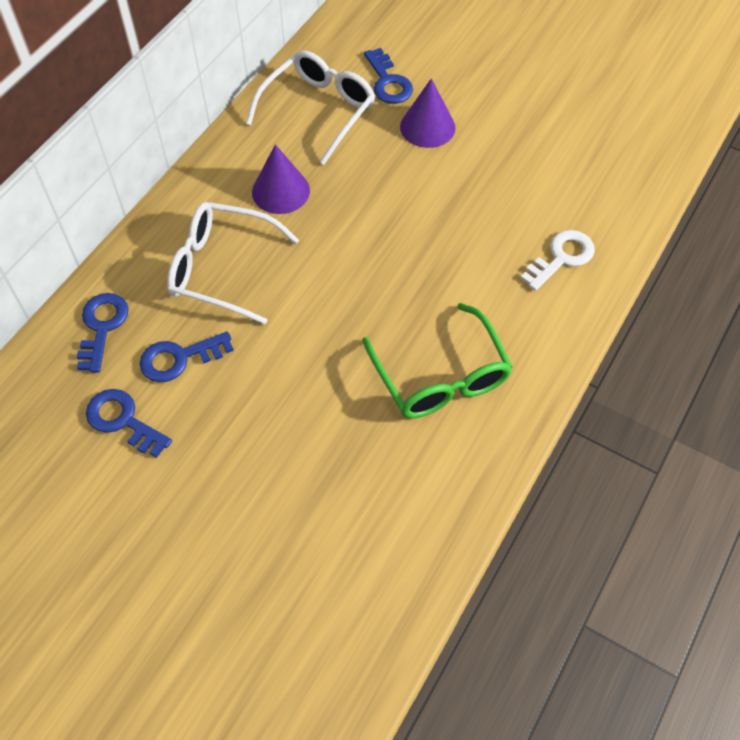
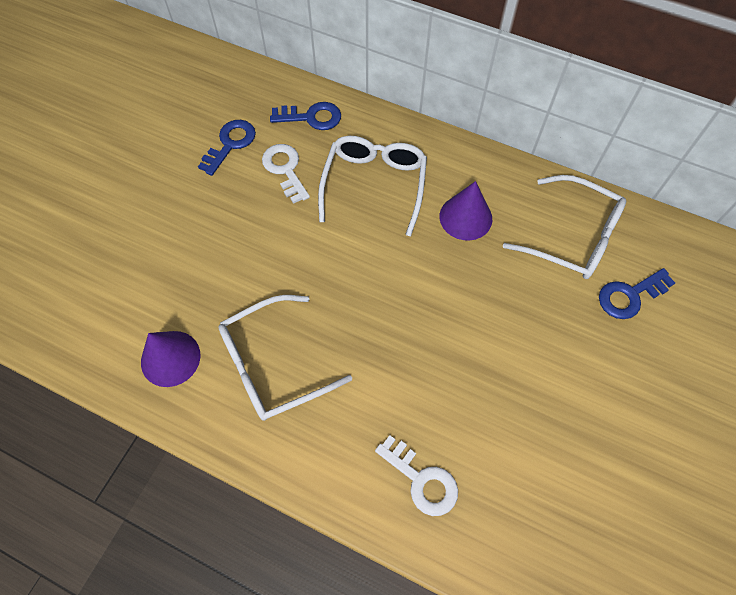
camera: 85 degrees right, 5 degrees up
blue key [139,331,234,382] -> white key [262,144,310,204]
green glasses [362,303,513,418] -> white glasses [218,295,352,421]
purple cone [400,78,456,148] -> purple cone moved to [141,331,200,387]

